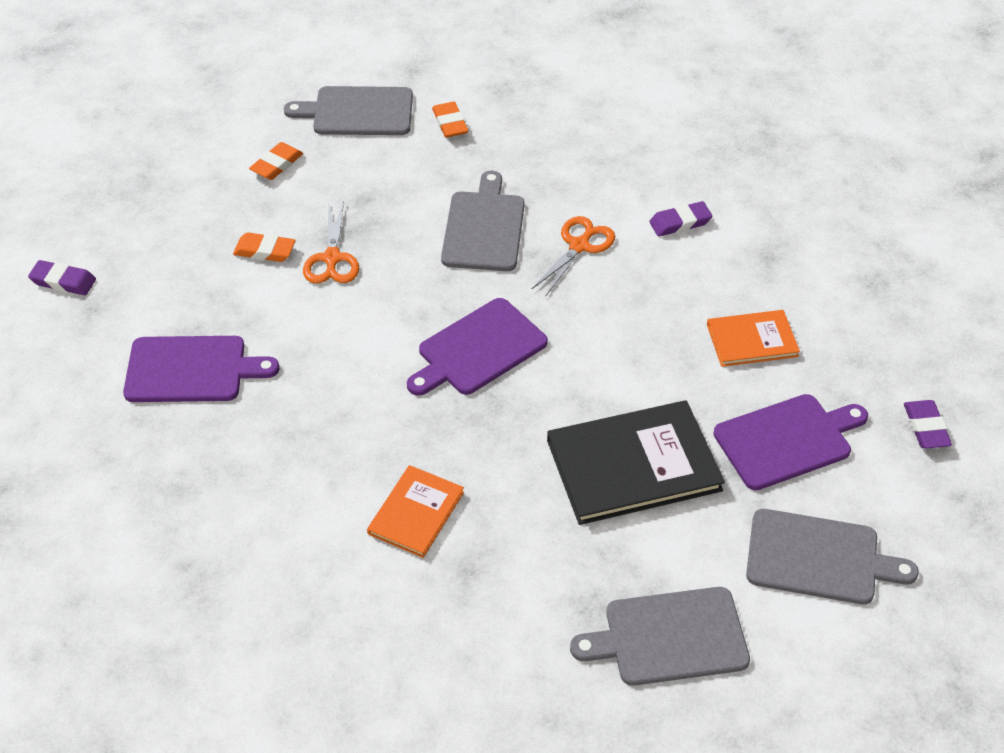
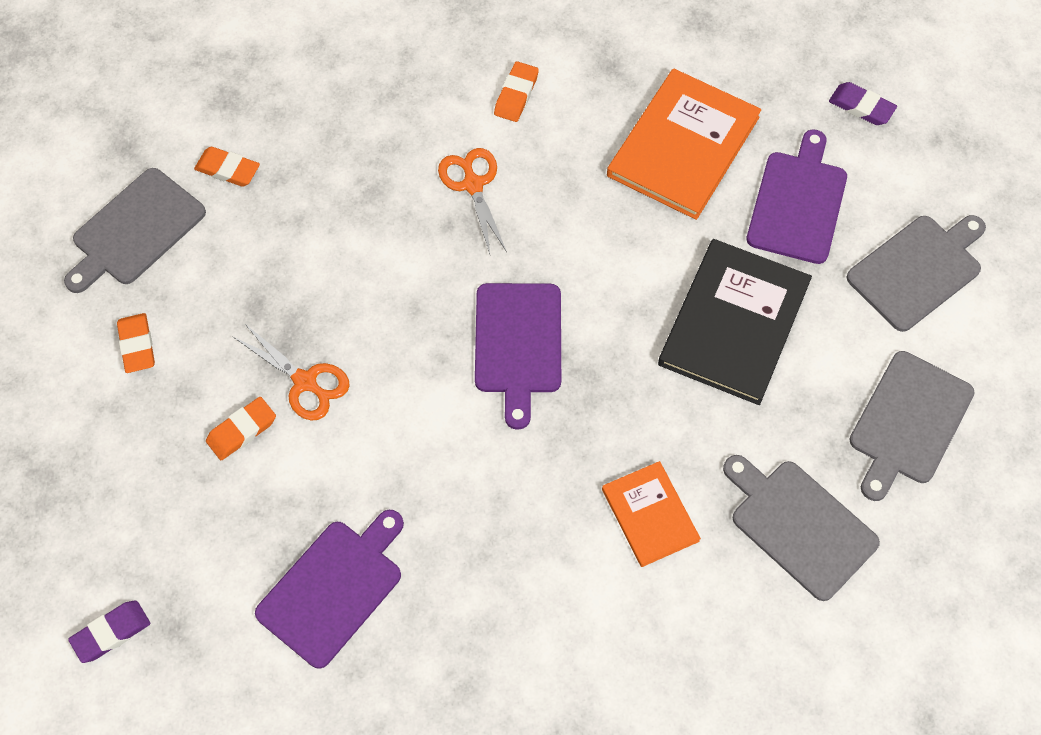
camera: 50 degrees left, 15 degrees up
grey cutting board [441,171,525,271] -> grey cutting board moved to [723,455,880,601]
purple eraser [649,201,712,237] -> orange eraser [494,61,539,122]
orange book [707,310,800,367] -> orange book [607,68,761,220], size x1.75

